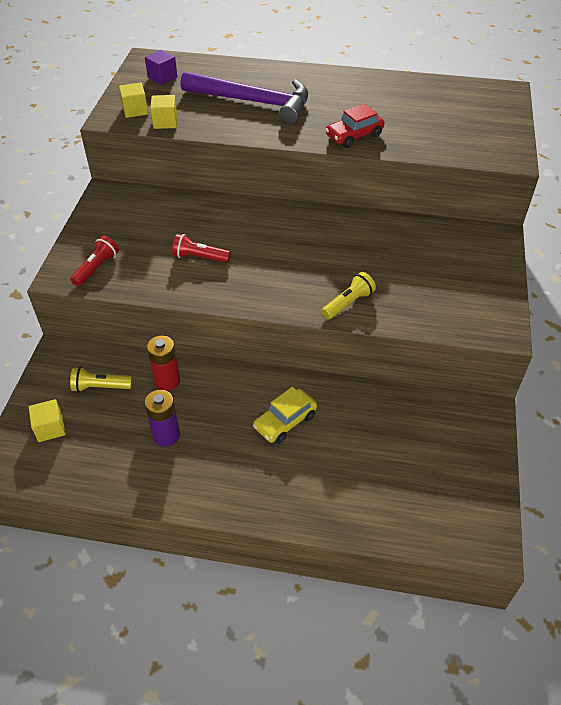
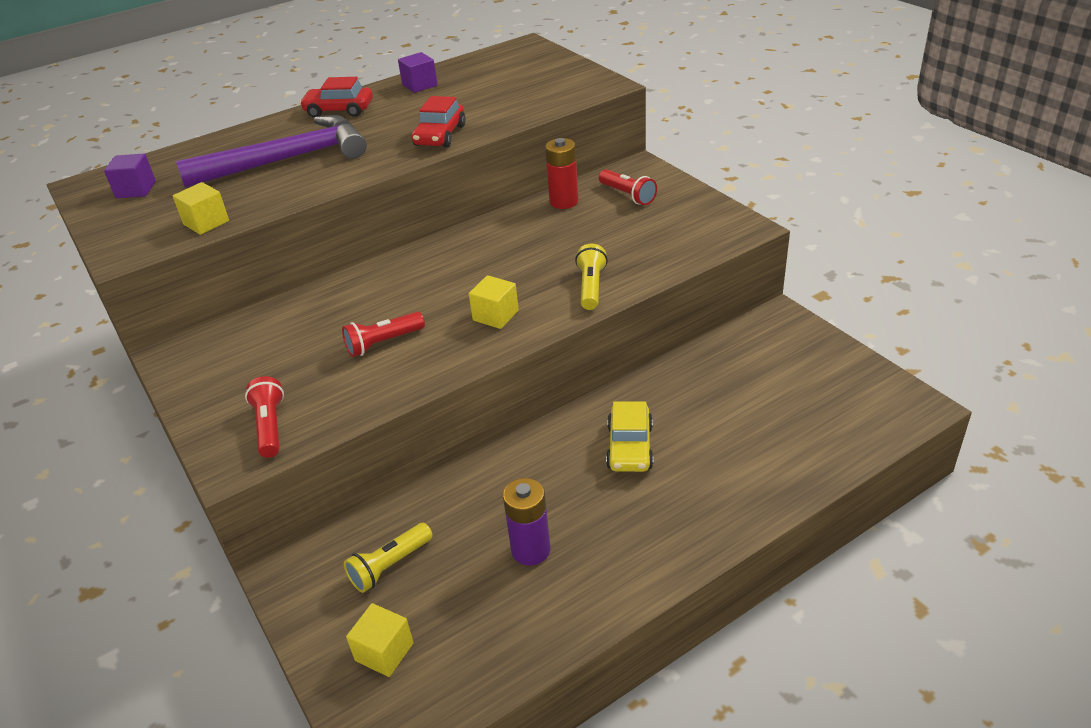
camera: 40 degrees left, 10 degrees down
yellow cube [119,82,148,118] -> yellow cube moved to [469,275,519,329]
red battery [147,336,180,391] -> red battery moved to [545,138,578,209]
none -> red car [300,77,373,118]
none -> purple cube [398,52,438,93]
none -> red flashlight [599,169,657,205]

